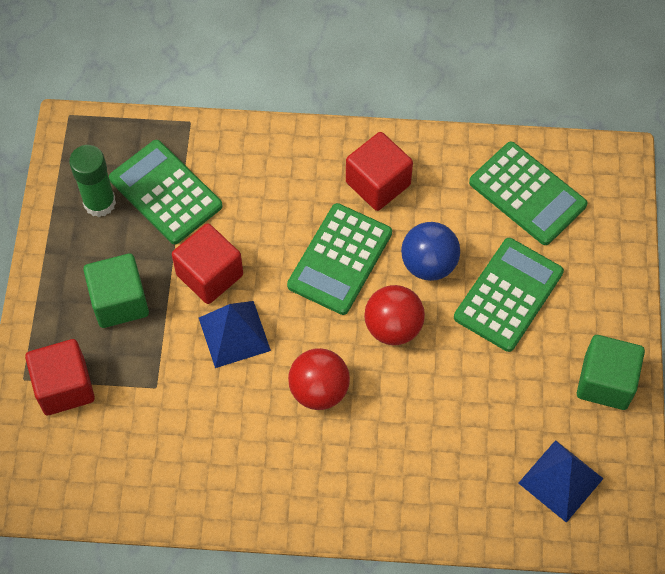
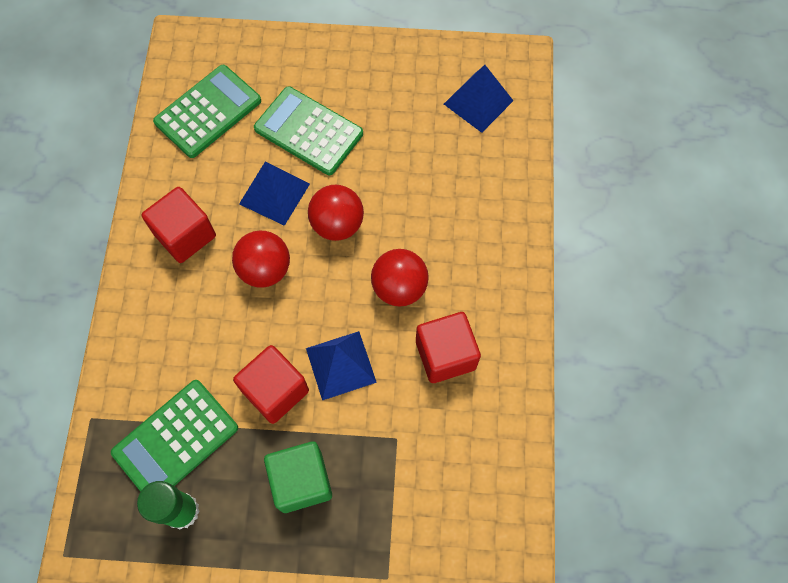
camera: 90 degrees left, 5 degrees up
red cube [25,339,95,415] -> red cube moved to [416,312,481,383]
green calculator [287,203,392,315] -> red ball [232,231,290,288]
blue ball [401,222,460,281] -> blue pyramid [239,162,310,226]
green cube [577,335,645,410] -> none

